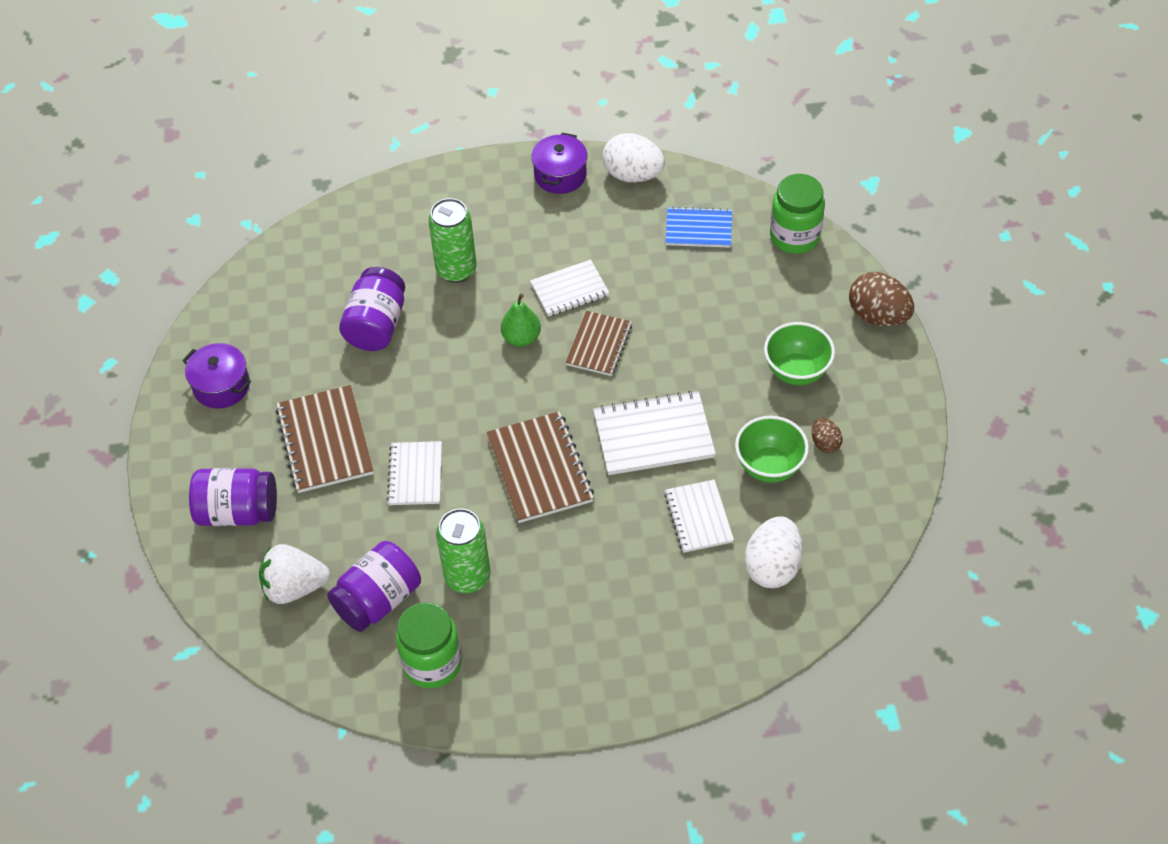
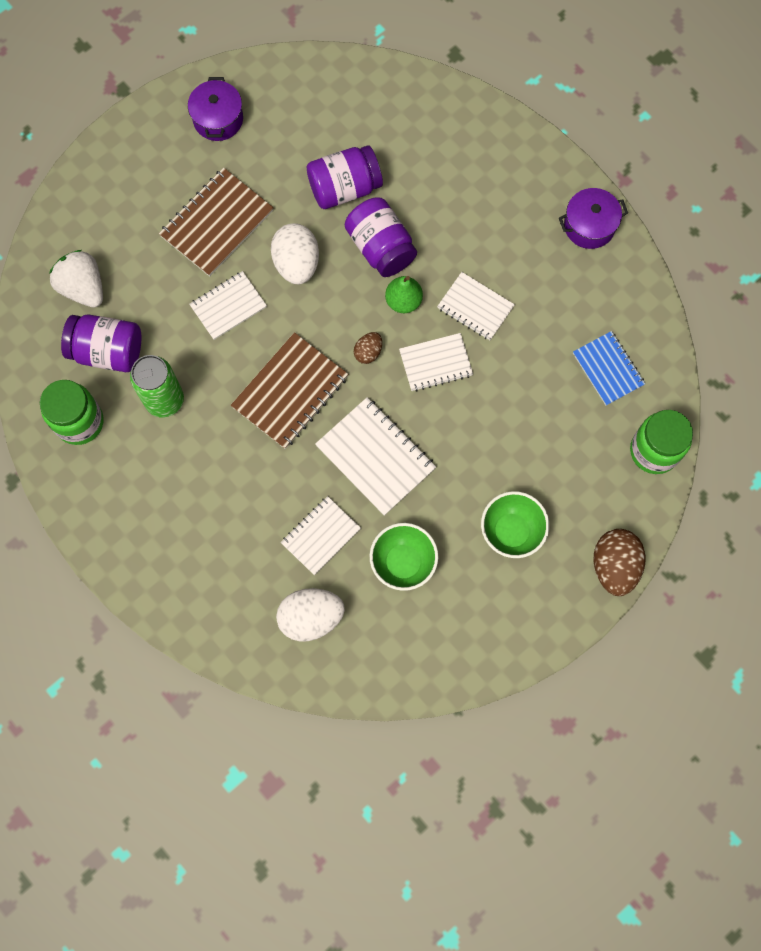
camera: 55 degrees right, 20 degrees up
purple jar [189,468,277,526] -> purple jar moved to [345,197,417,277]
green can [428,198,476,283] -> none
brown notebook [565,311,632,376] -> white notebook [399,333,473,391]
white egg [603,133,665,182] -> white egg moved to [271,223,319,284]
brown egg [812,418,843,453] -> brown egg moved to [354,332,382,364]

